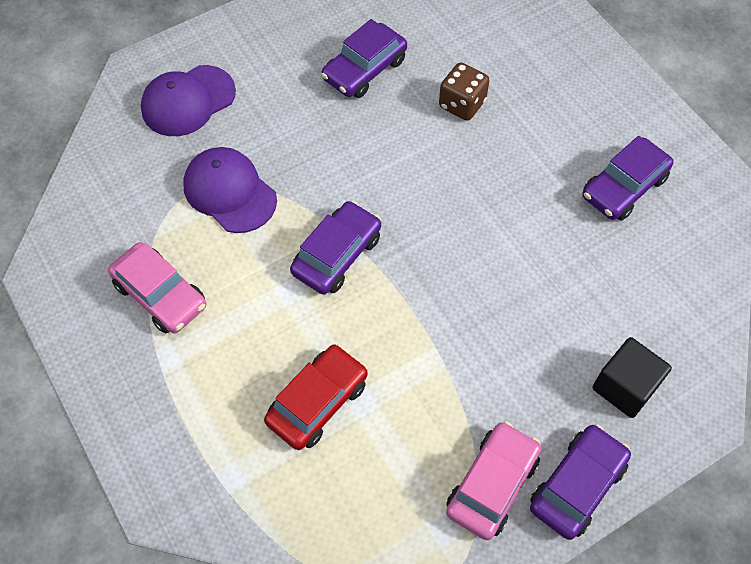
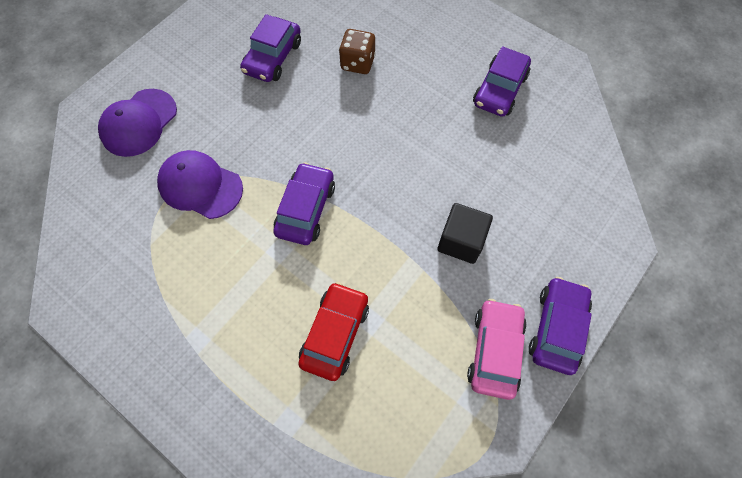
camera: 20 degrees left, 5 degrees up
pink car [108,242,206,333] -> none
black cube [593,337,672,418] -> black cube moved to [437,203,493,264]

